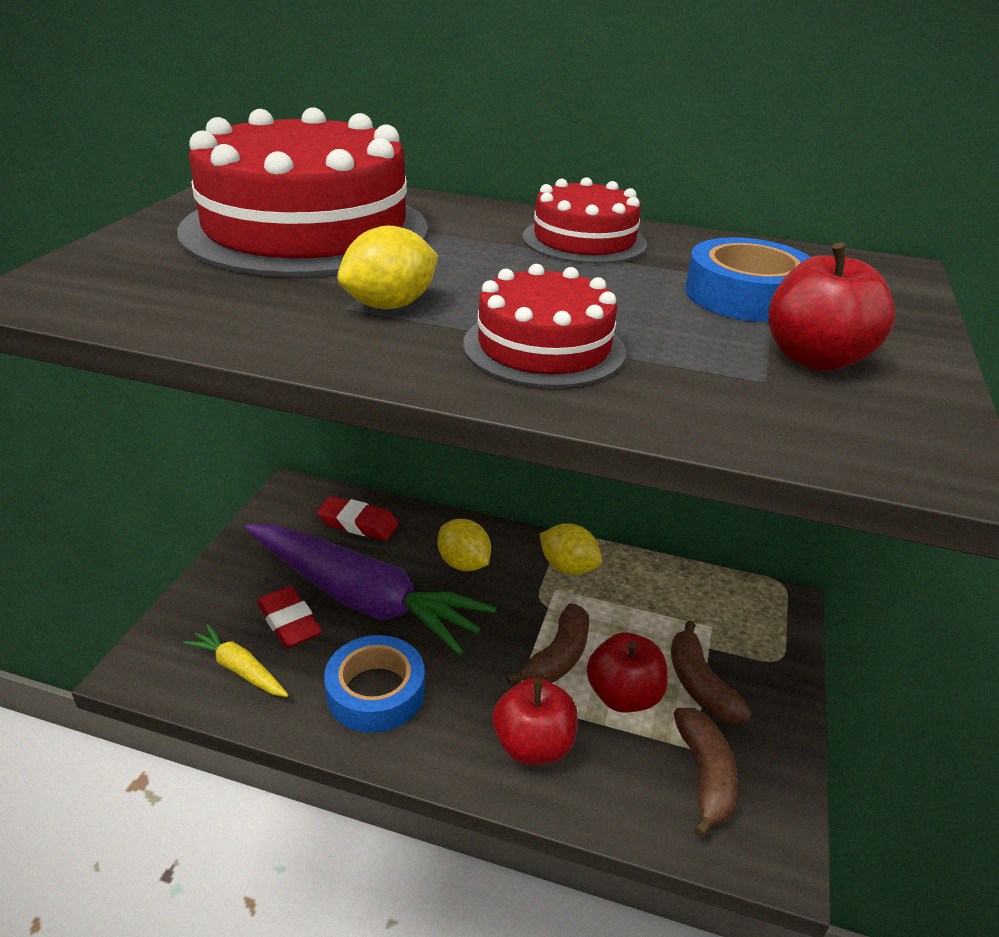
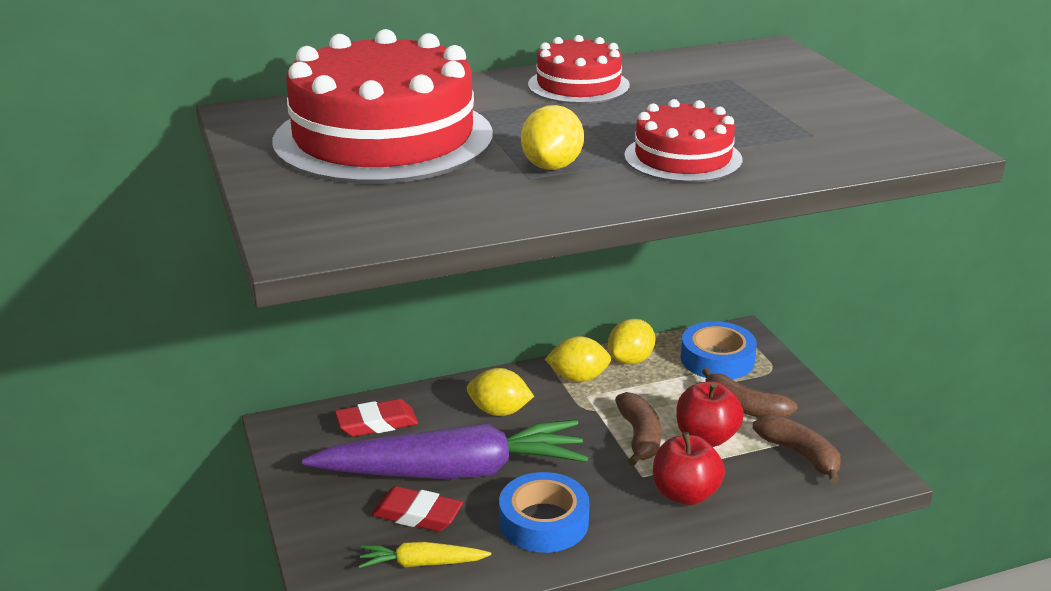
camera: 35 degrees left, 5 degrees down
blue tape [685,237,810,322] -> blue tape moved to [681,321,757,379]
red apple [768,242,896,371] -> none
none -> yellow lemon [608,319,655,365]

